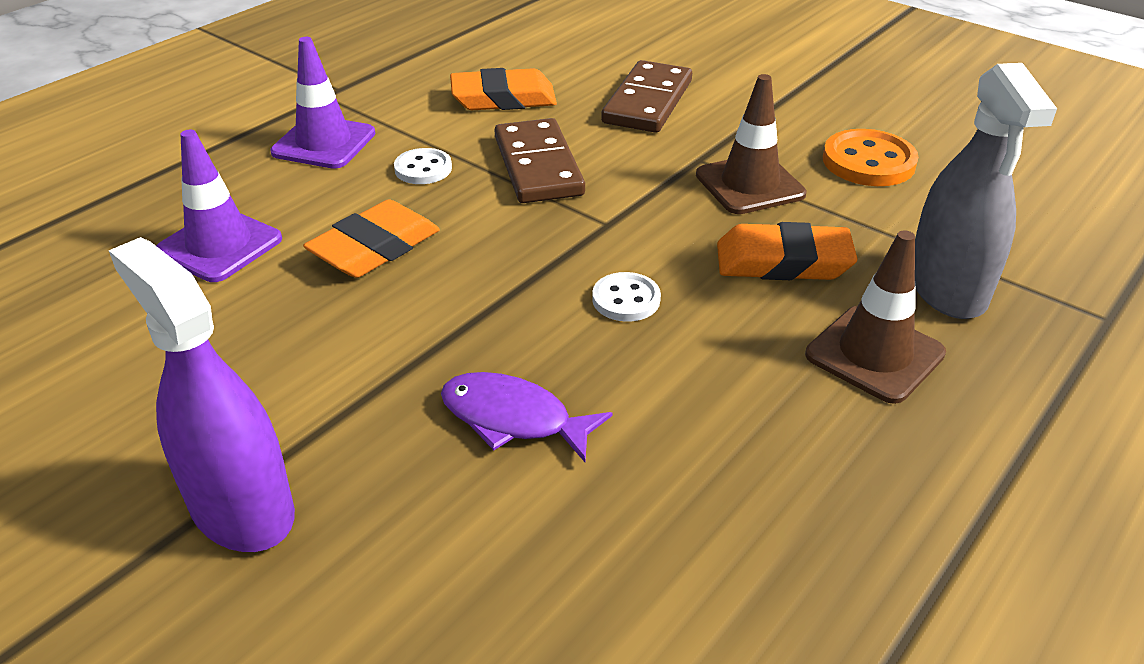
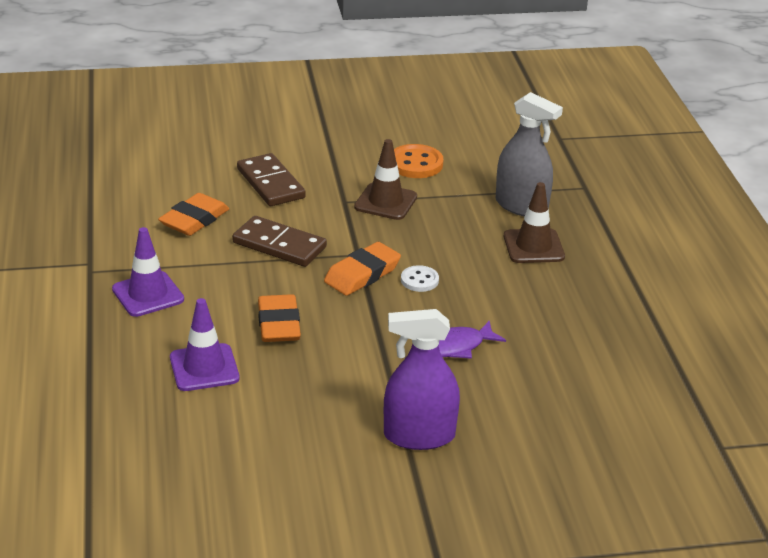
camera: 50 degrees left, 5 degrees down
white button [394,148,452,184] -> none
orange eraser [717,222,857,280] -> orange eraser moved to [324,242,401,296]

